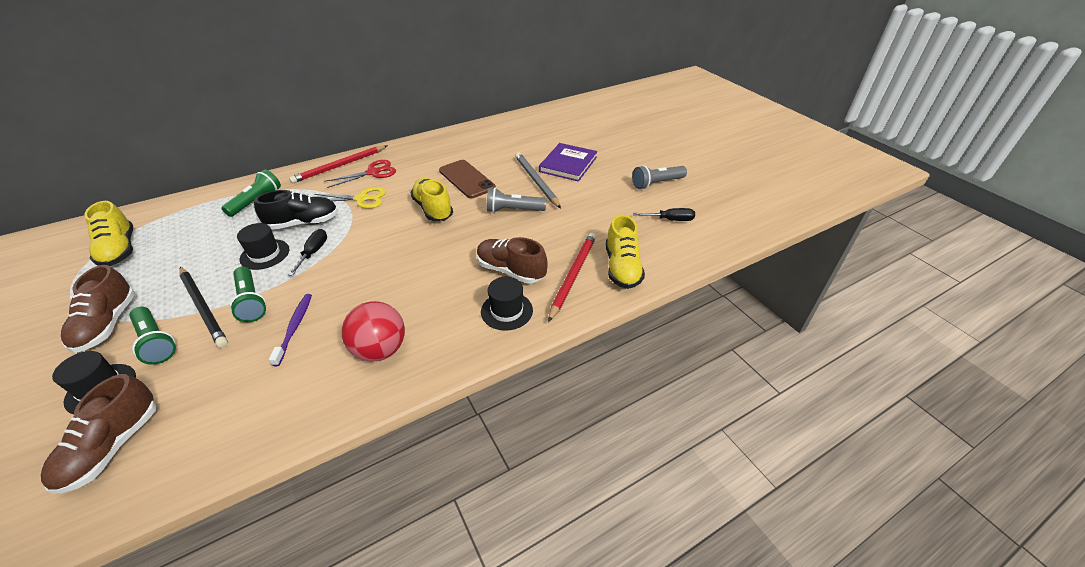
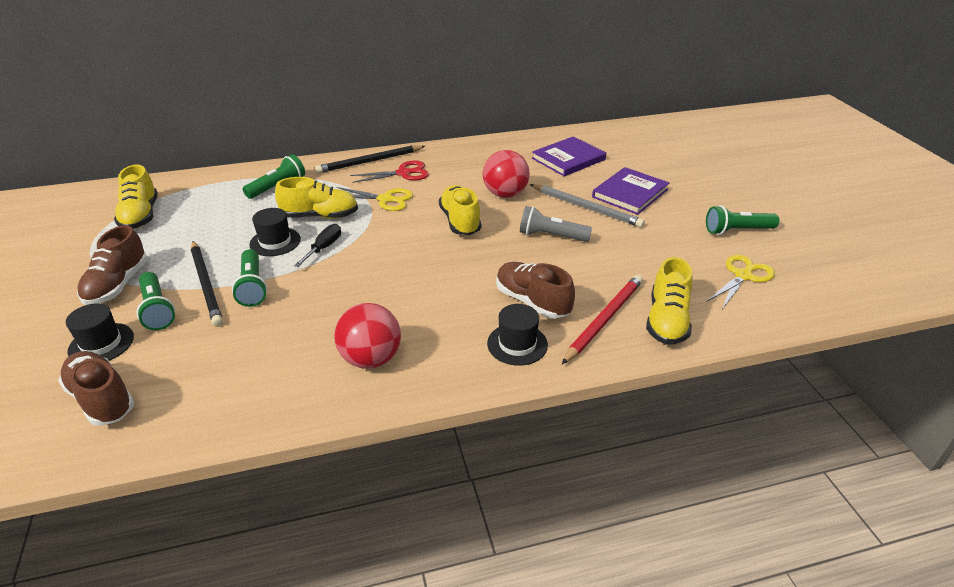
camera: 15 degrees right, 5 degrees down
brown shoe [41,374,157,494] -> brown shoe turned 105 degrees clockwise [58,351,135,426]
black shoe [254,190,338,230] -> yellow shoe [275,177,358,219]
purple toothbrush [269,294,312,366] -> none
red pencil [289,146,387,183] -> black pencil [315,145,425,173]
brown phone [439,160,496,198] -> red ball [483,150,530,198]
grey pencil [515,153,561,208] -> grey pencil turned 135 degrees clockwise [530,184,645,228]
grey flashlight [632,165,687,189] -> green flashlight [706,206,779,235]
black screwdriver [633,208,695,221] -> yellow scissors [706,255,775,309]
none -> purple book [532,136,606,176]

